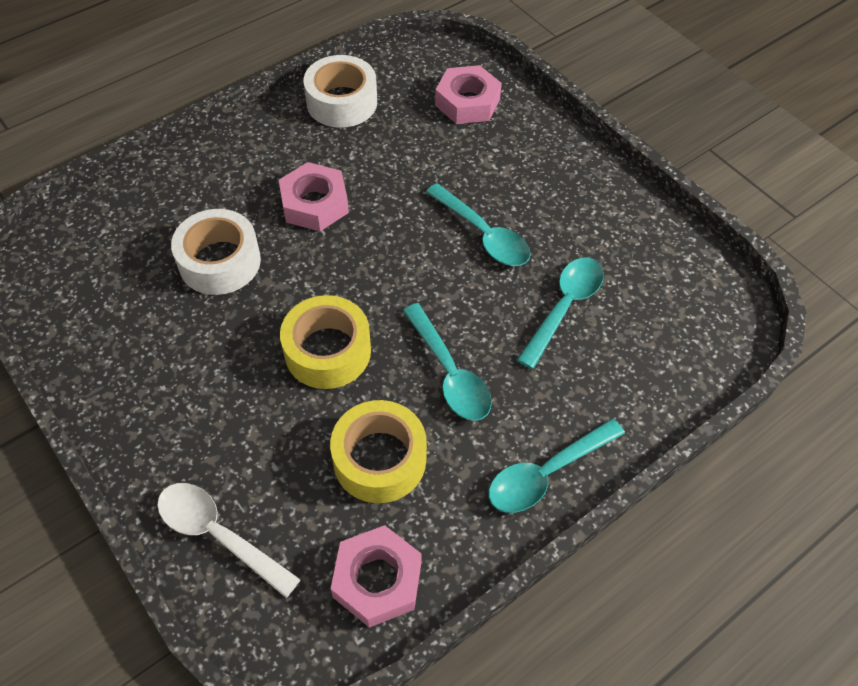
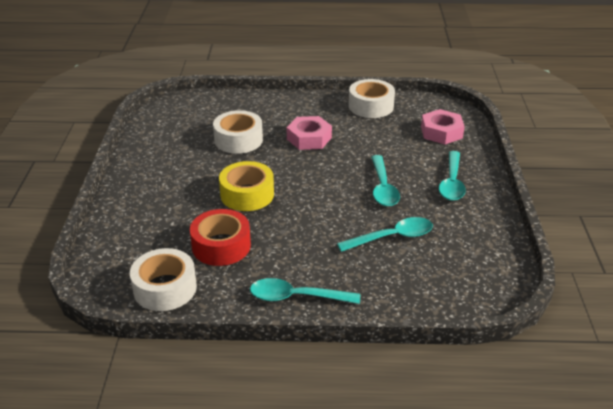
camera: 40 degrees right, 20 degrees down
white spoon [157,483,301,598] -> none
yellow tape [330,400,427,503] -> red tape [190,209,251,266]
pink nut [331,525,422,628] -> white tape [130,248,197,311]
turquoise spoon [403,303,492,421] -> turquoise spoon moved to [439,151,466,201]

